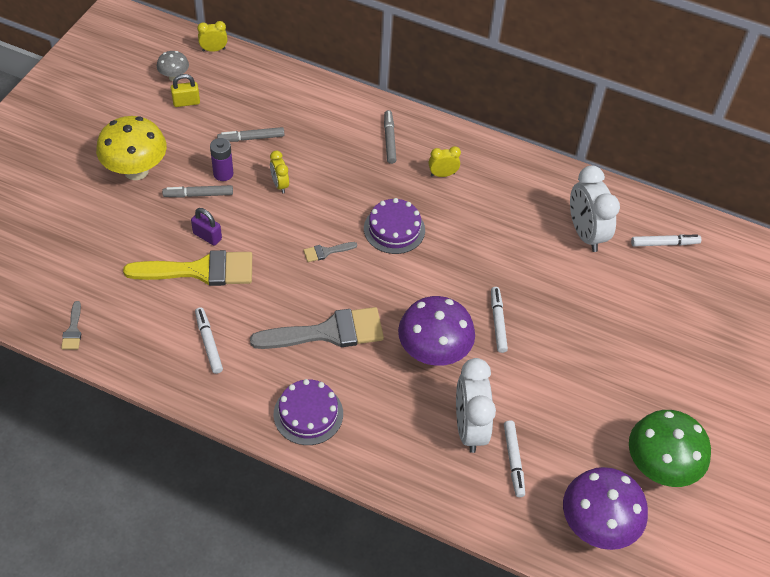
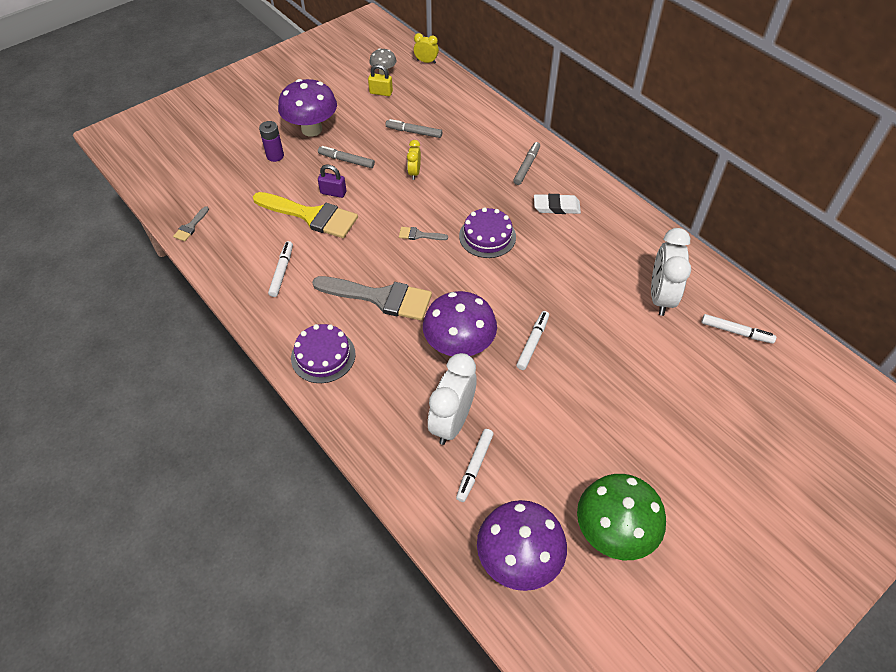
camera: 30 degrees right, 0 degrees up
yellow mushroom [96,116,167,180] -> purple mushroom [278,79,337,136]
purple padlock [191,208,222,246] -> purple padlock turned 45 degrees counterclockwise [318,165,346,198]
purple battery [210,138,233,181] -> purple battery moved to [259,121,284,162]
yellow clock [428,146,461,177] -> white eraser [534,194,581,214]

